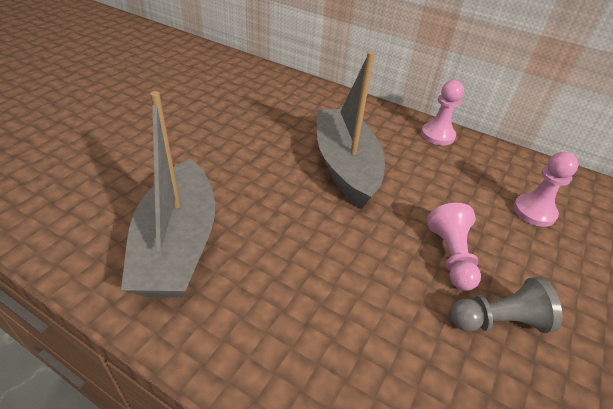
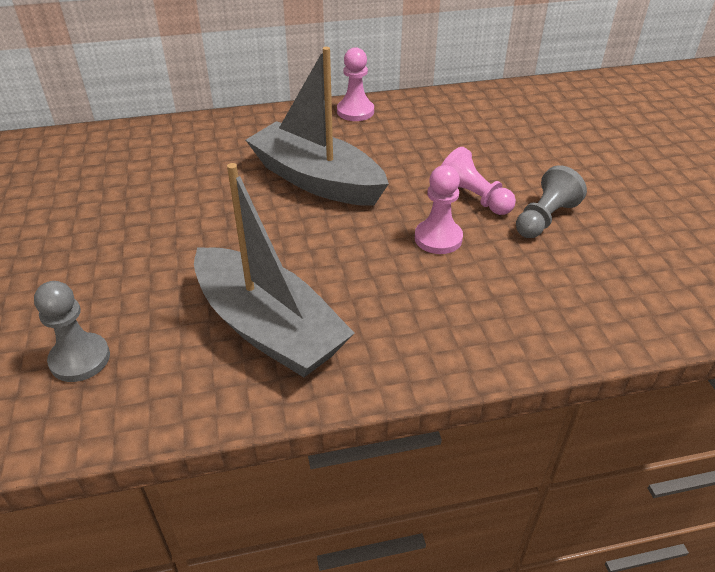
camera: 40 degrees left, 0 degrees up
pink pawn [513,152,579,227] -> pink pawn moved to [415,165,463,254]
none -> grey pawn [34,281,110,382]

